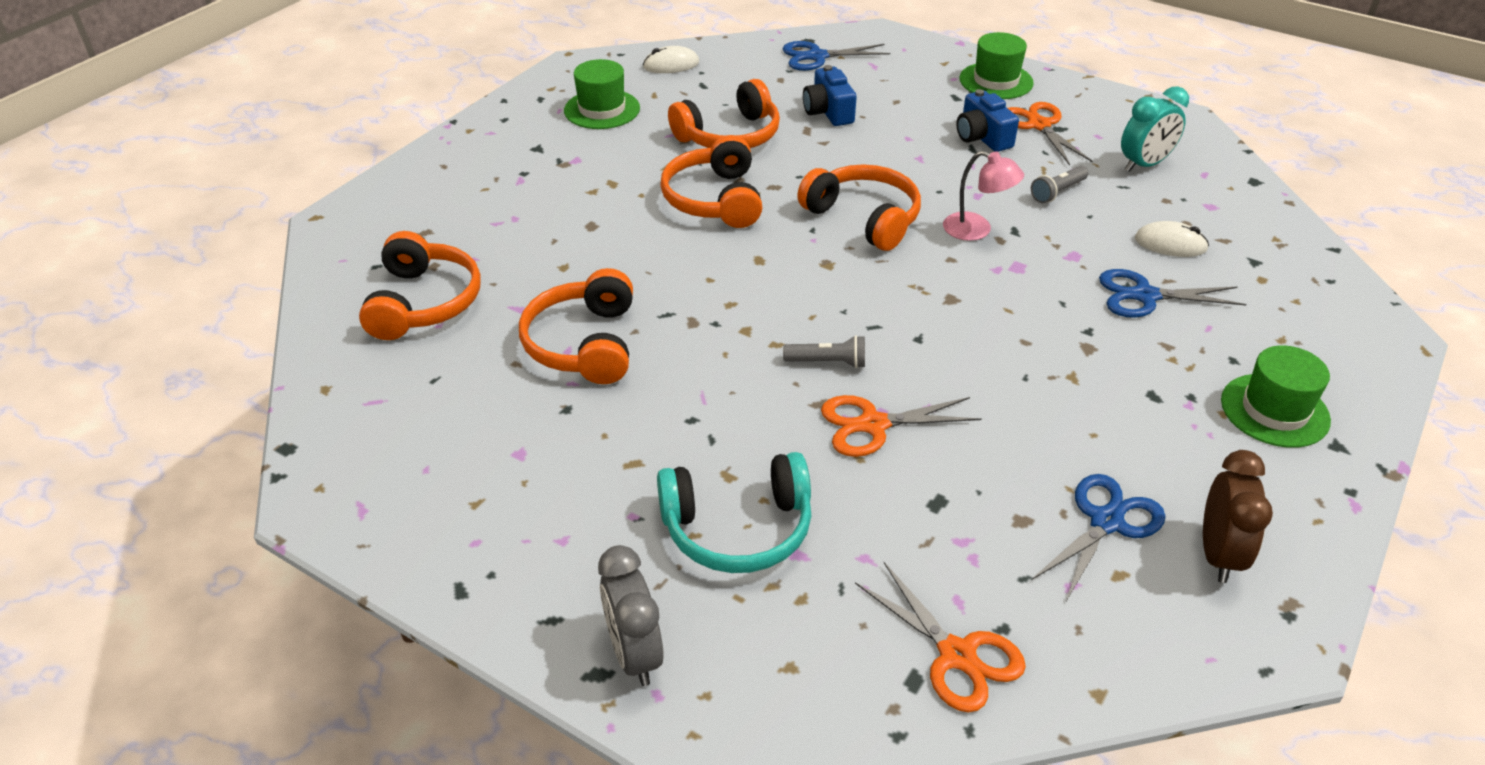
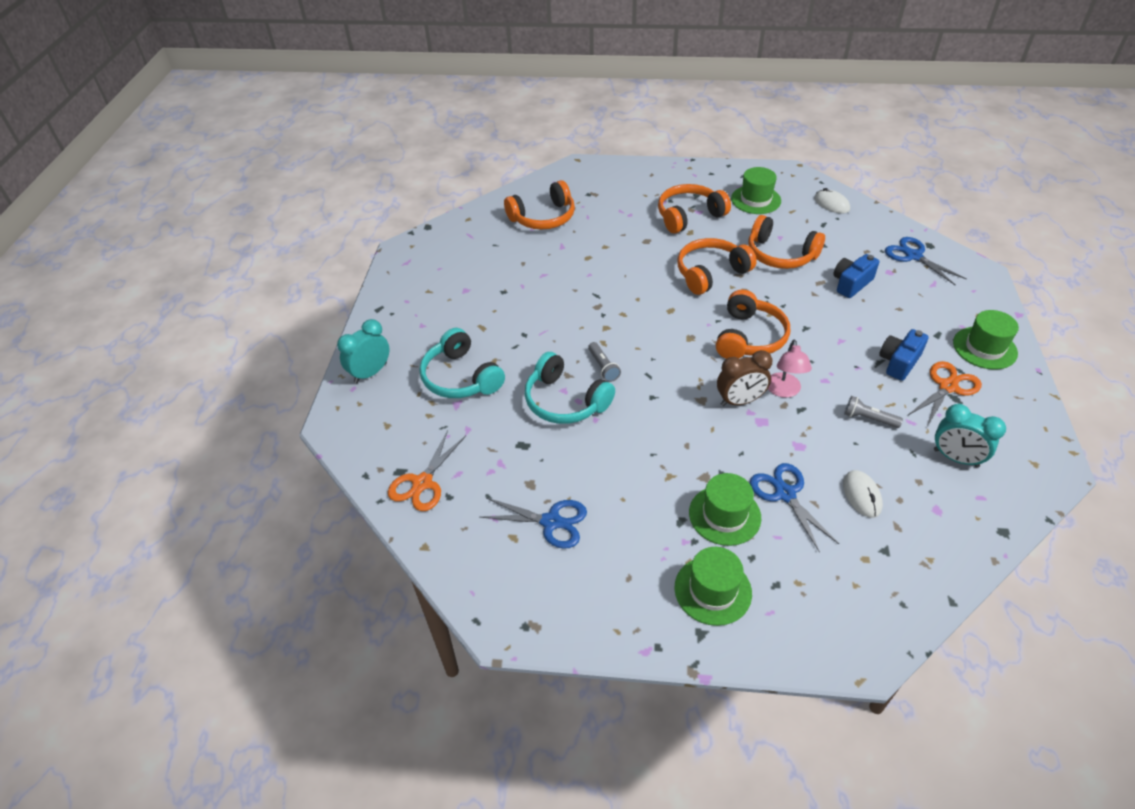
camera: 65 degrees right, 5 degrees up
orange headphones [519,268,633,384] -> orange headphones moved to [658,184,731,234]
grey clock [598,545,664,686] -> turquoise clock [337,319,389,383]
orange scissors [821,395,982,457] -> turquoise headphones [525,352,615,424]
brown clock [1203,450,1273,583] -> brown clock moved to [717,350,773,406]
none -> green hat [689,473,761,546]

